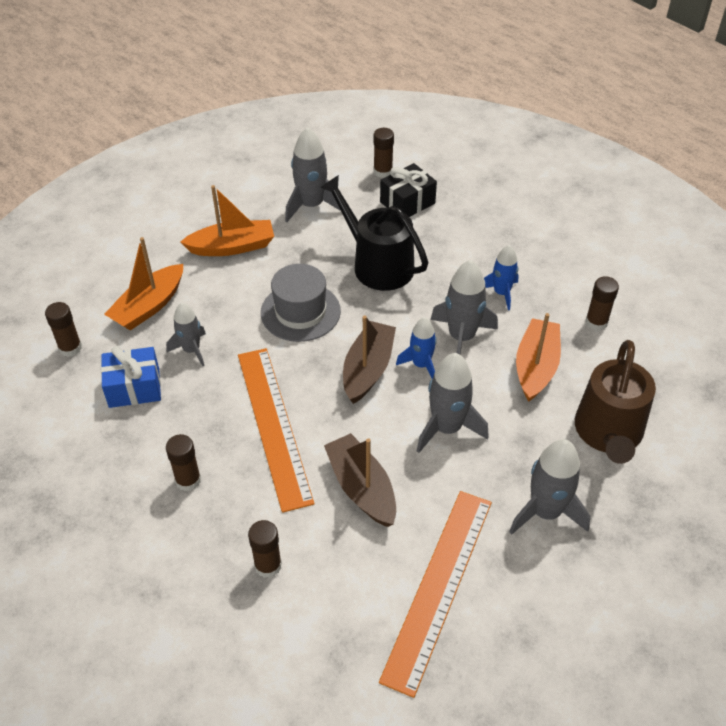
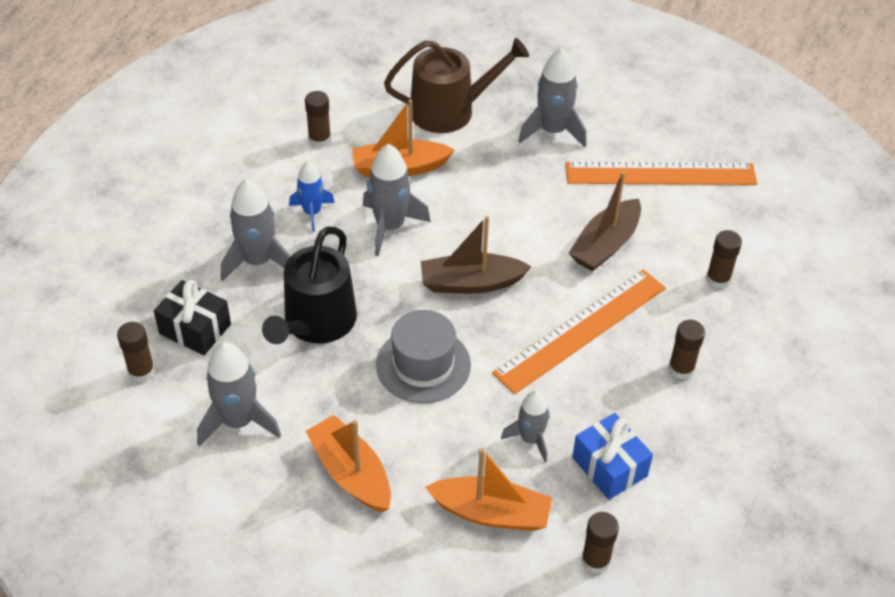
camera: 115 degrees left, 0 degrees up
blue rocket [396,317,437,379] -> none
grey rocket [417,353,489,453] -> grey rocket moved to [221,179,290,281]

